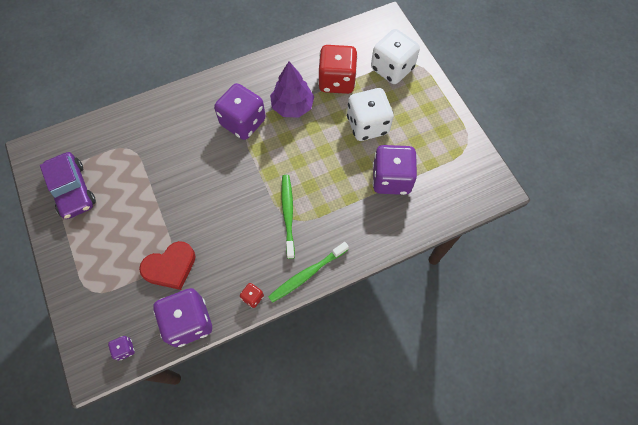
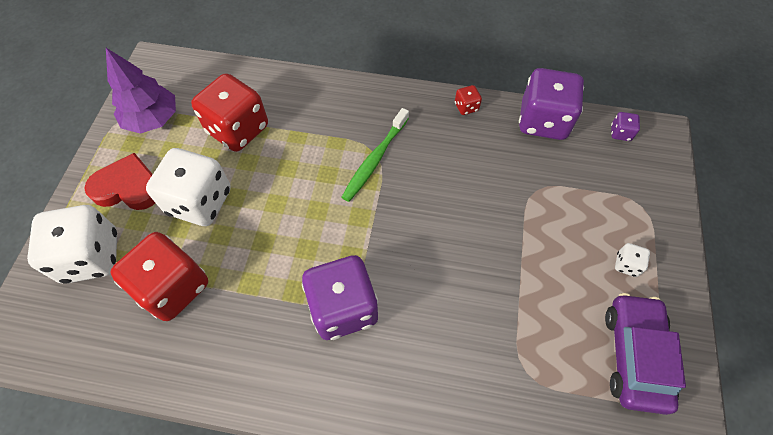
camera: 145 degrees left, 5 degrees down
red heart [139,241,196,290] -> red heart moved to [84,153,155,210]
green toothbrush [268,242,349,303] -> none
purple tree [270,62,314,118] -> purple tree moved to [106,48,176,134]
purple dice [372,145,417,195] -> red dice [191,73,268,152]
none -> white dice [615,243,650,277]

